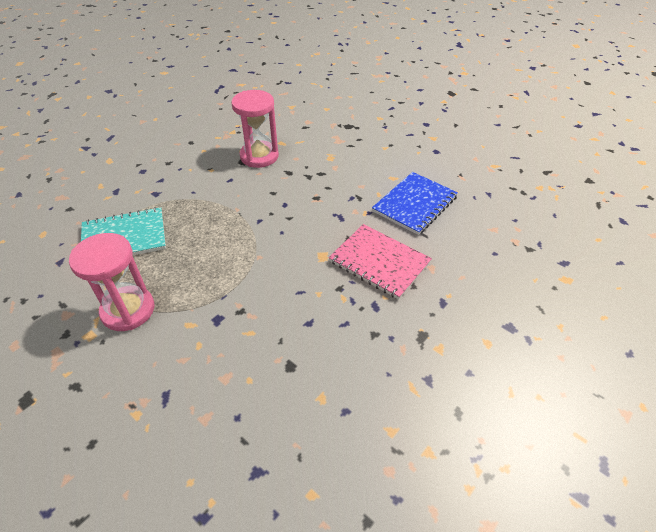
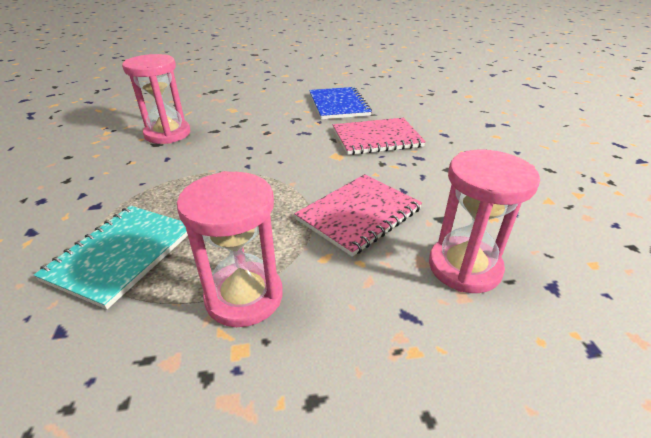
camera: 50 degrees left, 10 degrees down
none -> pink notebook [294,174,422,257]
none -> pink hourglass [429,150,540,293]

